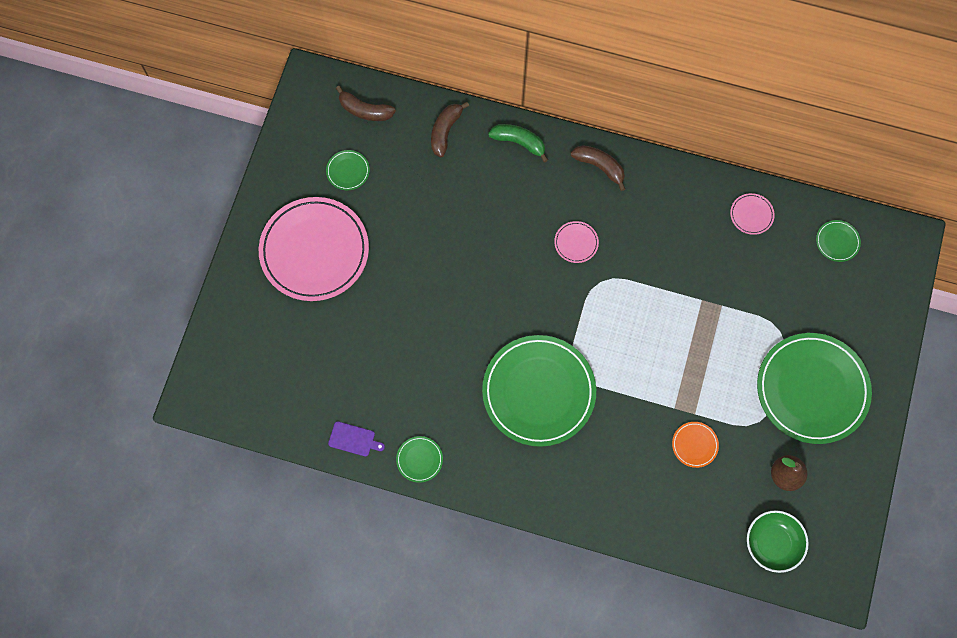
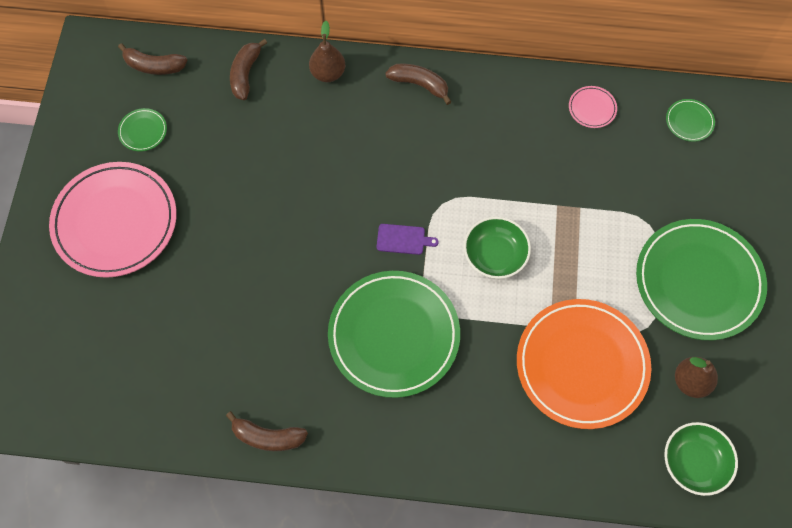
camera: 10 degrees left, 5 degrees down
purple cutting board [328,421,385,456] -> purple cutting board moved to [377,224,439,255]
green plate [396,436,443,483] -> brown banana [226,411,308,451]
green banana [488,124,548,163] -> brown pear [309,21,345,82]
pink plate [554,221,599,263] -> none
orange plate [672,422,719,468] -> orange plate [517,299,651,429], size x2.47
none -> green bowl [464,217,531,279]

